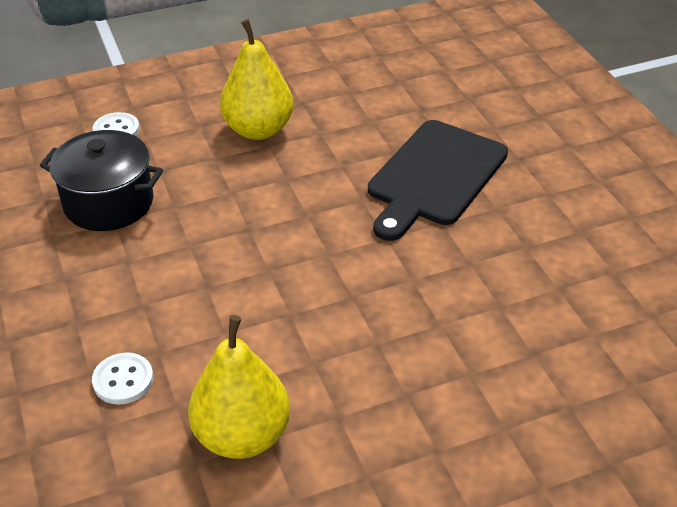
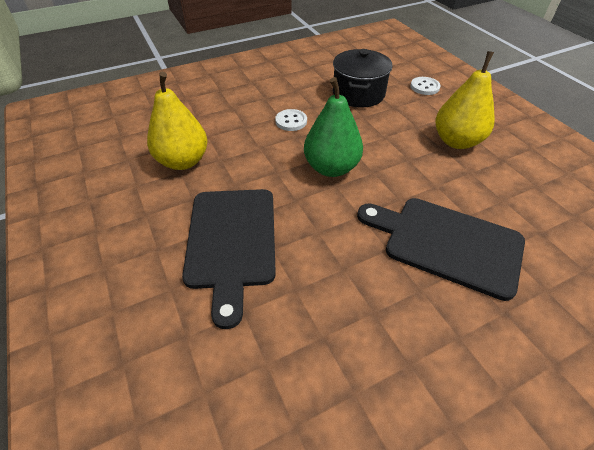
camera: 85 degrees right, 5 degrees up
white button [92,352,153,405] -> white button moved to [275,109,307,131]
none -> black cutting board [182,189,276,329]
none -> green pear [304,77,363,177]

